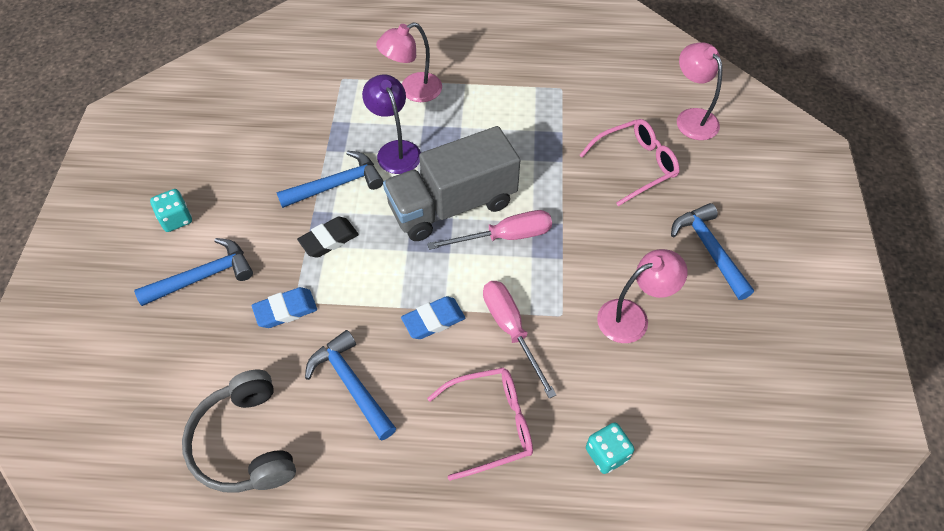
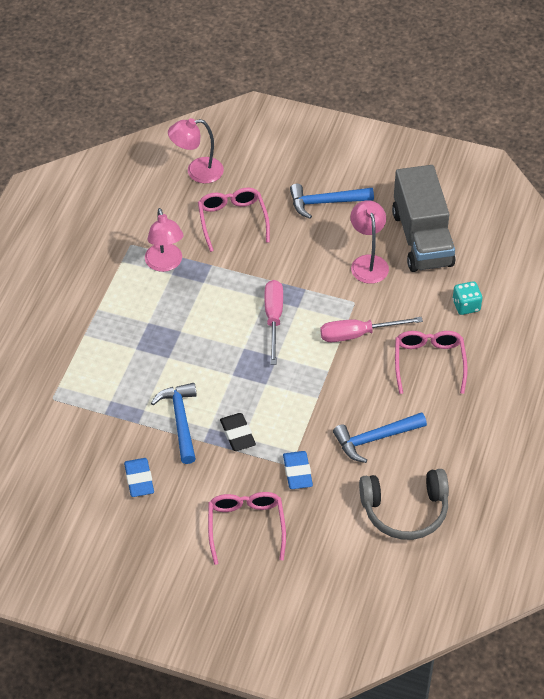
camera: 75 degrees left, 5 degrees down
blue hammer [134,238,253,306] -> pink glasses [208,492,286,565]
turquoise dice [150,189,192,232] -> none
purple lamp [362,75,421,174] -> none
pink lamp [376,22,442,102] -> pink lamp moved to [145,208,184,272]
grey truck [383,126,520,241] -> grey truck moved to [392,165,456,272]
blue eraser [401,296,465,339] -> blue eraser moved to [124,458,154,497]

